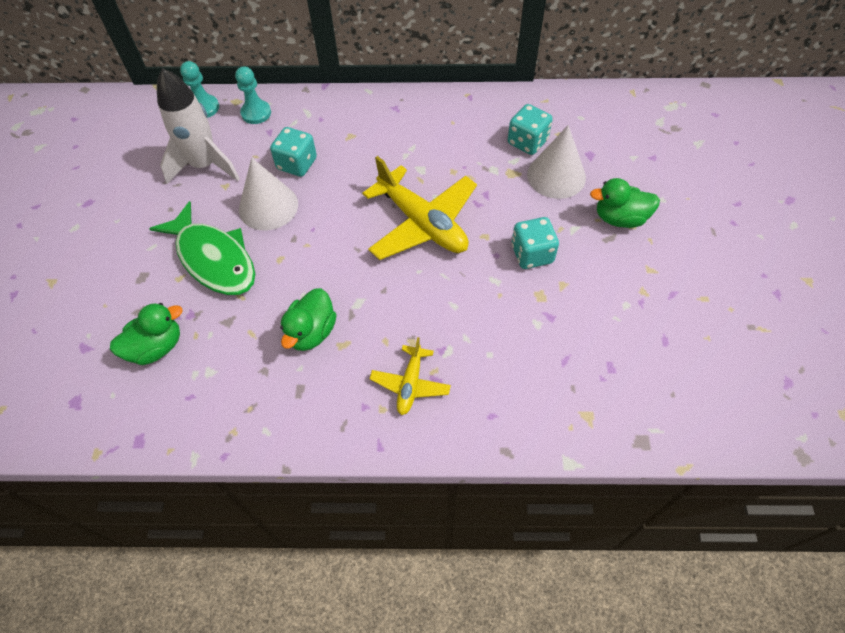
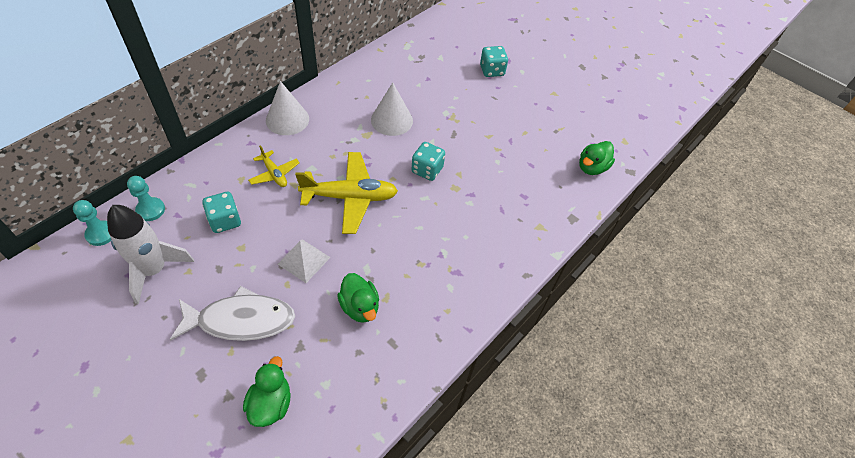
camera: 55 degrees left, 5 degrees down
green fish [149,201,255,295] -> white fish [170,286,295,341]
white cone [239,158,298,231] -> white cone moved to [266,81,309,135]
yellow plane [370,337,451,415] -> yellow plane moved to [248,145,300,187]
turquoise dice [508,104,553,155] -> turquoise dice moved to [480,46,508,77]
green duck [590,178,660,228] -> green duck moved to [579,141,615,175]
none -> white pyramid [278,239,331,283]

